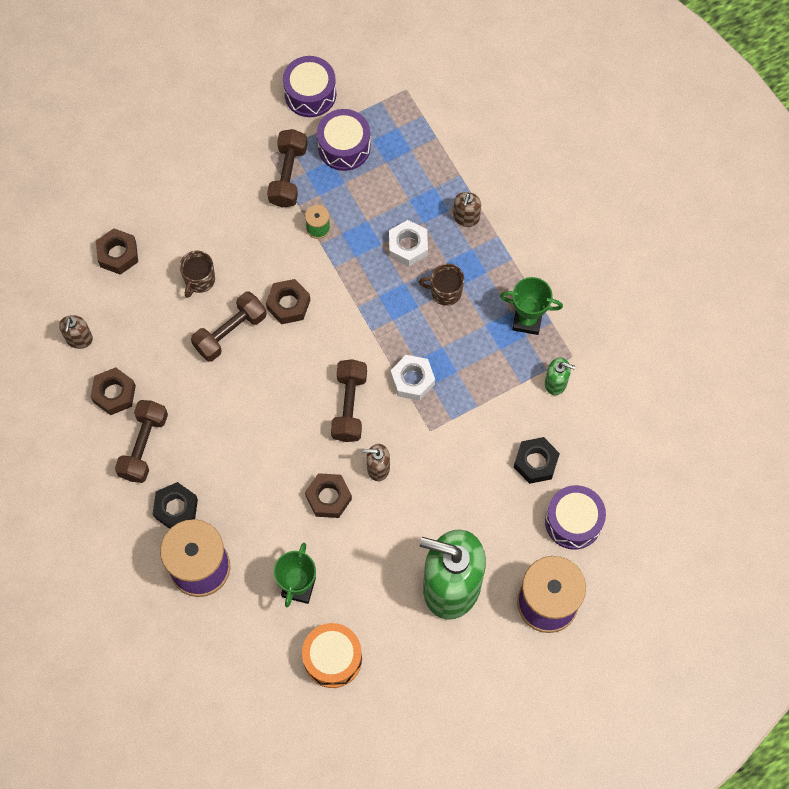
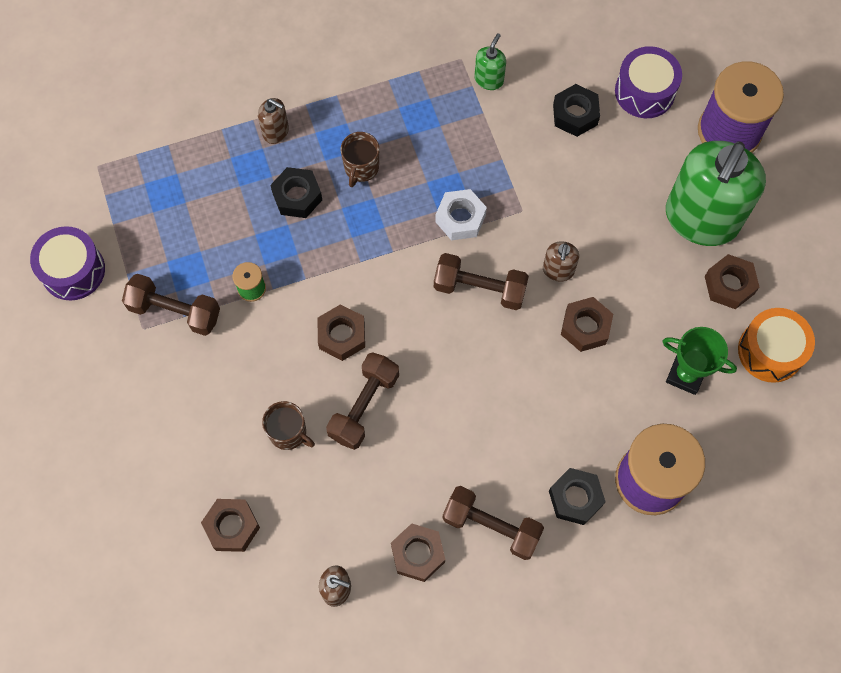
camera: 80 degrees left, 0 degrees up
brown dumbbell [191,292,267,362] -> brown dumbbell turned 60 degrees clockwise [326,352,399,450]
purple drum [317,109,371,171] -> none
white nut [389,220,428,266] -> black nut [270,167,322,218]
green trophy [500,277,563,335] -> none
none -> brown nut [705,254,759,309]

